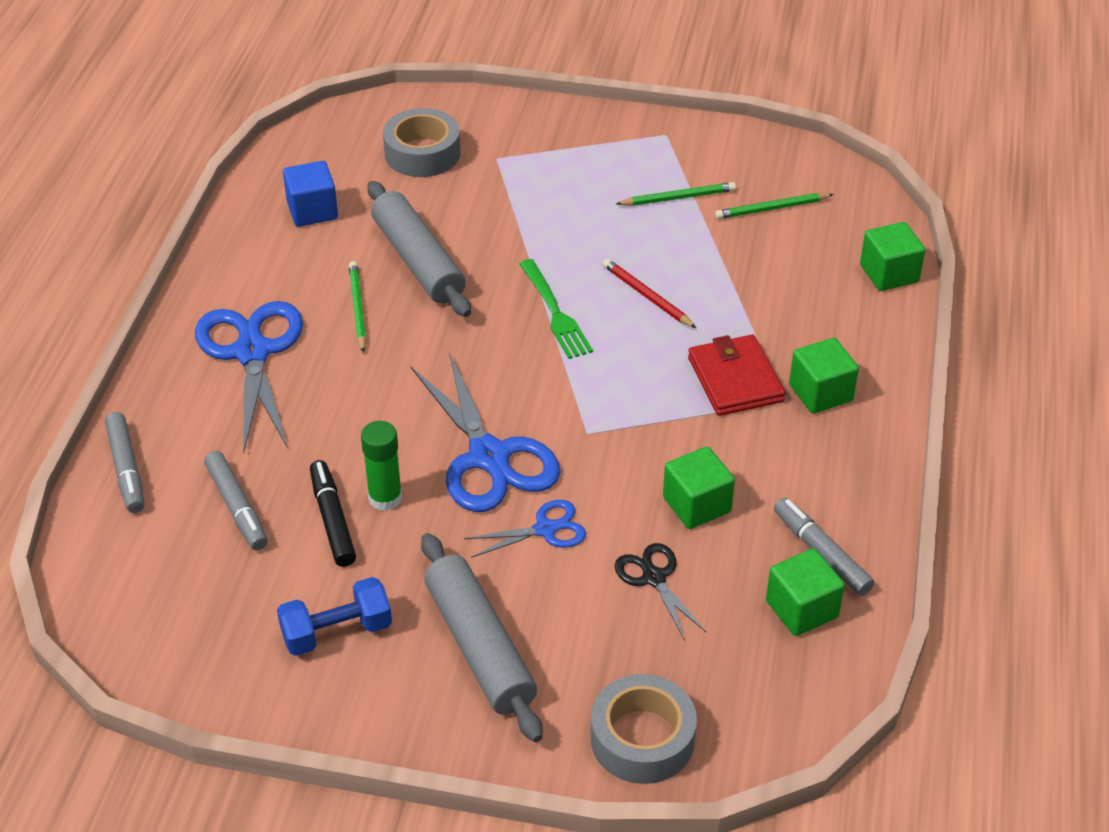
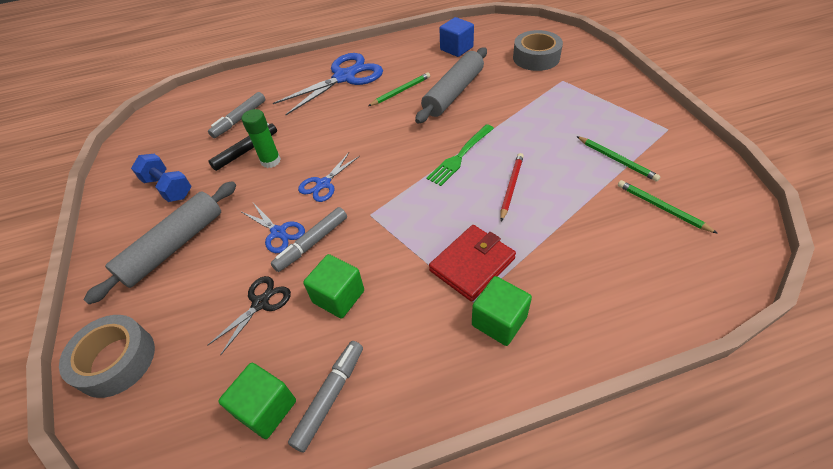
camera: 65 degrees right, 5 degrees up
grey marker [105,412,144,513] -> grey marker moved to [271,207,347,272]
blue scissors [411,352,560,512] -> blue scissors [298,153,360,202], size x0.52
green cube [860,222,925,291] -> none

